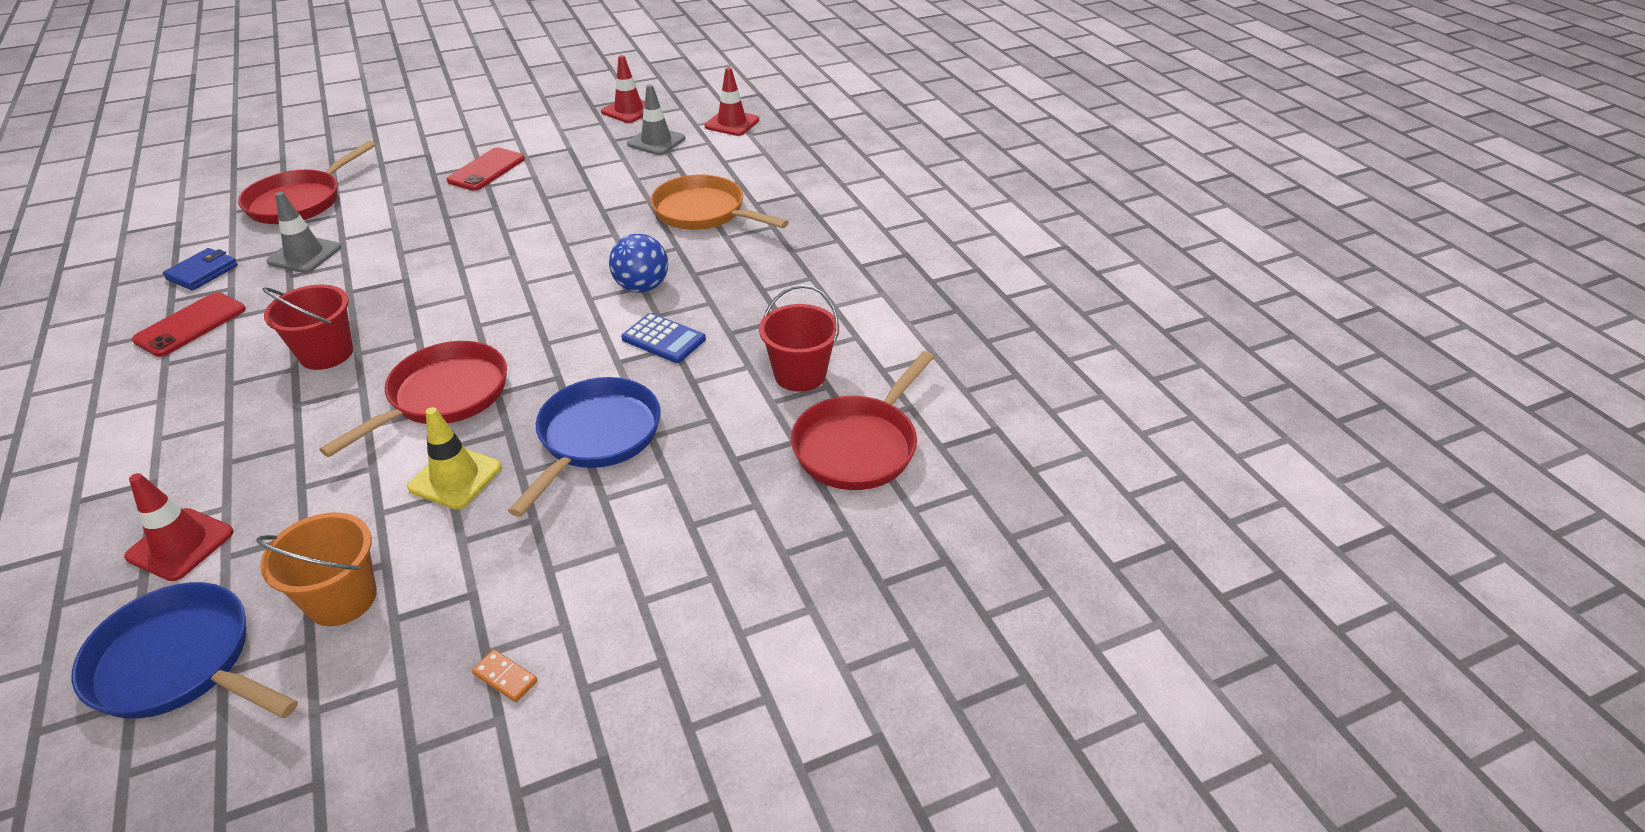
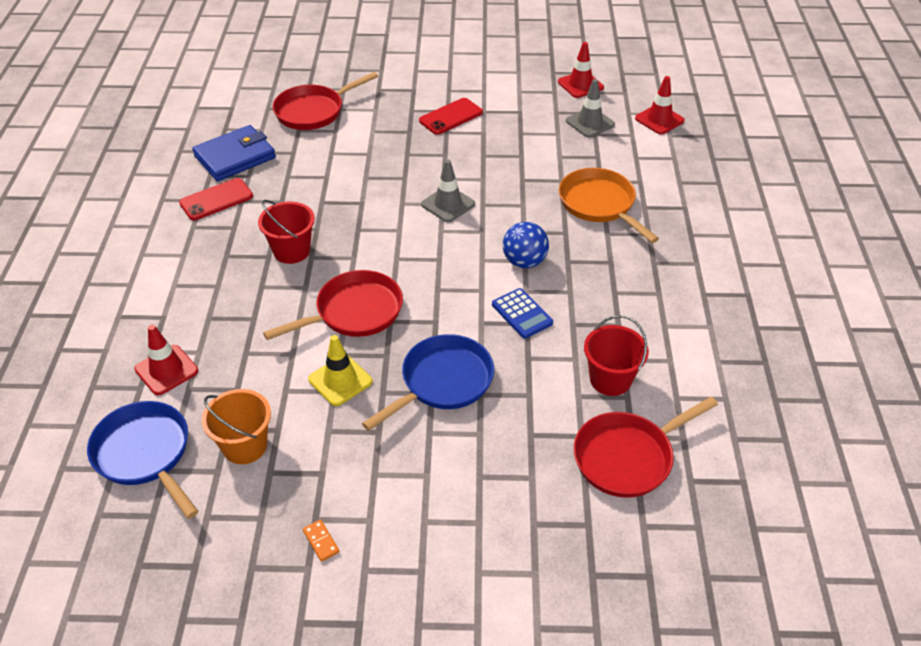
camera: 25 degrees right, 5 degrees up
blue wallet [163,248,238,291] -> blue wallet [192,125,276,181], size x1.74
grey traffic cone [266,192,341,273] -> grey traffic cone moved to [421,159,475,222]

